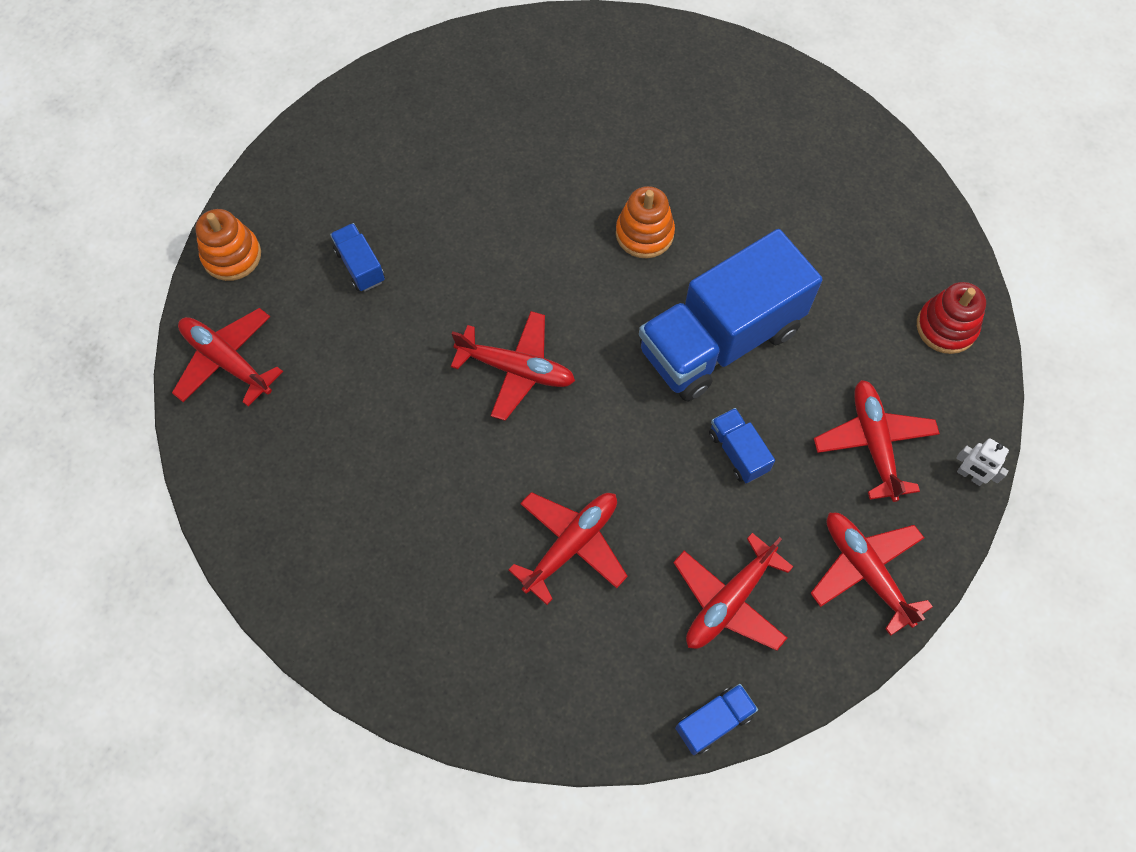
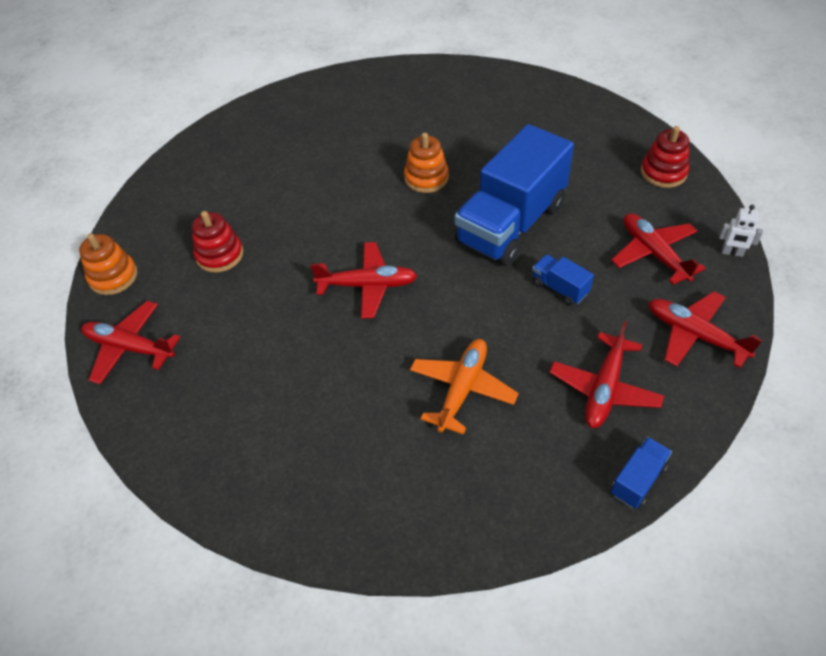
camera: 15 degrees left, 15 degrees down
blue truck [330,223,385,291] -> red stacking toy [192,211,243,273]
red plane [508,492,628,605] -> orange plane [410,339,519,435]

